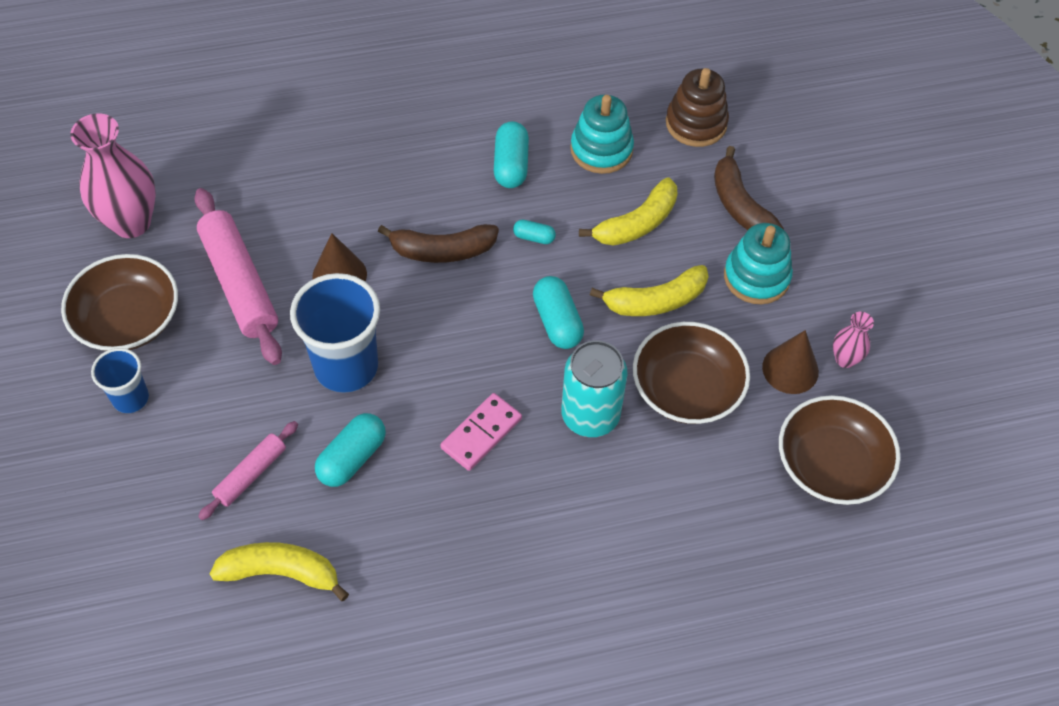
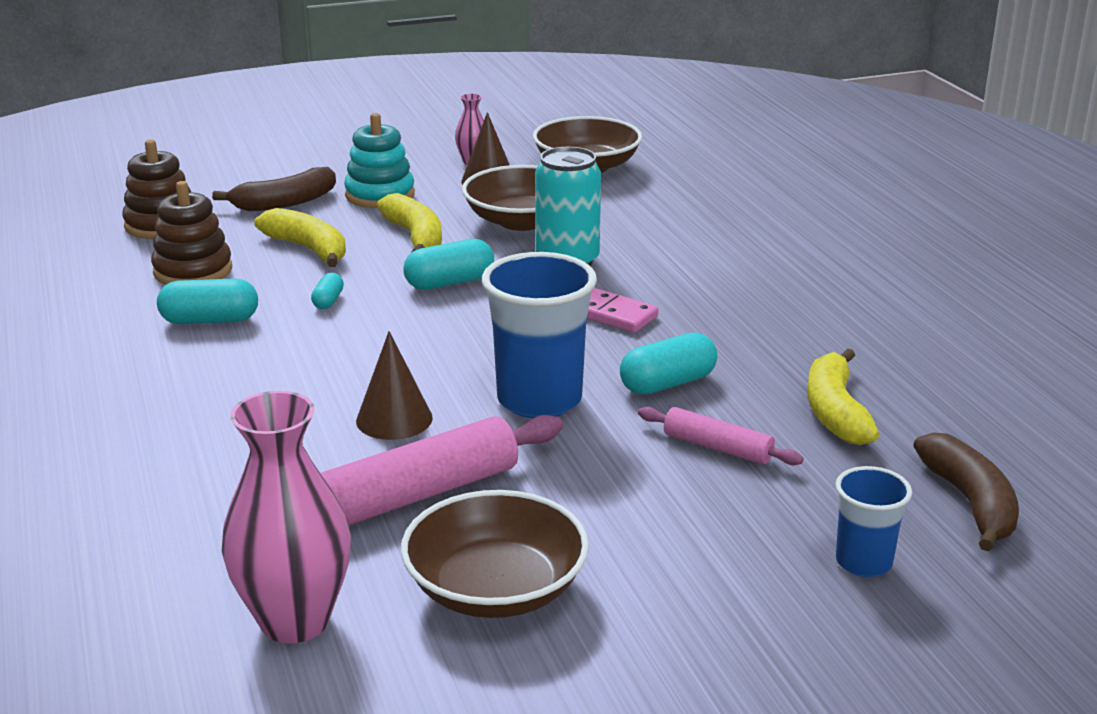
camera: 95 degrees left, 30 degrees down
blue cup [91,348,149,413] -> blue cup moved to [835,466,912,577]
turquoise capsule [315,413,386,487] -> turquoise capsule turned 60 degrees counterclockwise [620,332,717,395]
brown banana [378,224,499,263] -> brown banana moved to [913,432,1019,551]
turquoise stacking toy [570,95,634,174] -> brown stacking toy [151,181,232,285]

